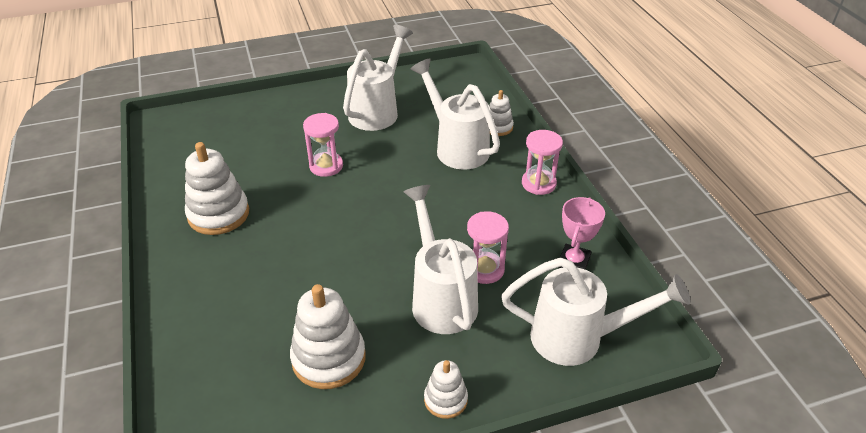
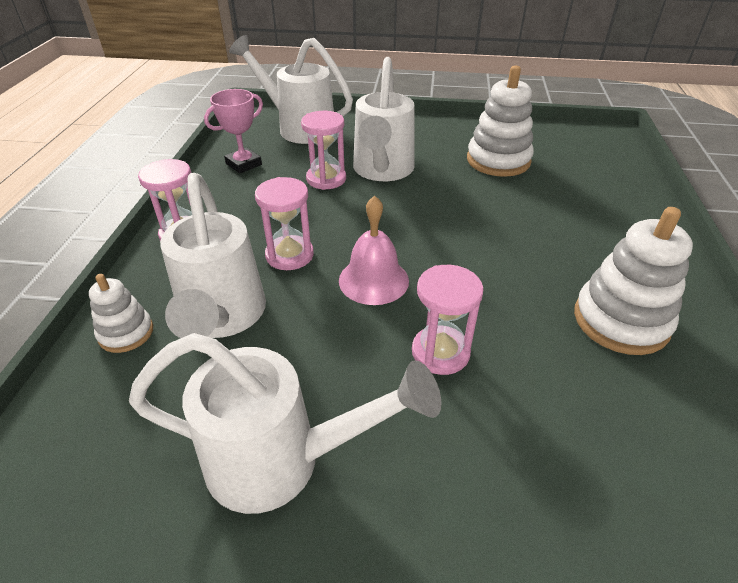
camera: 155 degrees left, 0 degrees up
white watering can [343,25,413,131] -> white watering can turned 135 degrees counterclockwise [129,333,442,514]
white stacking toy [424,360,468,419] -> none
none -> pink hourglass [255,177,314,270]
none -> pink bell [339,196,409,305]

